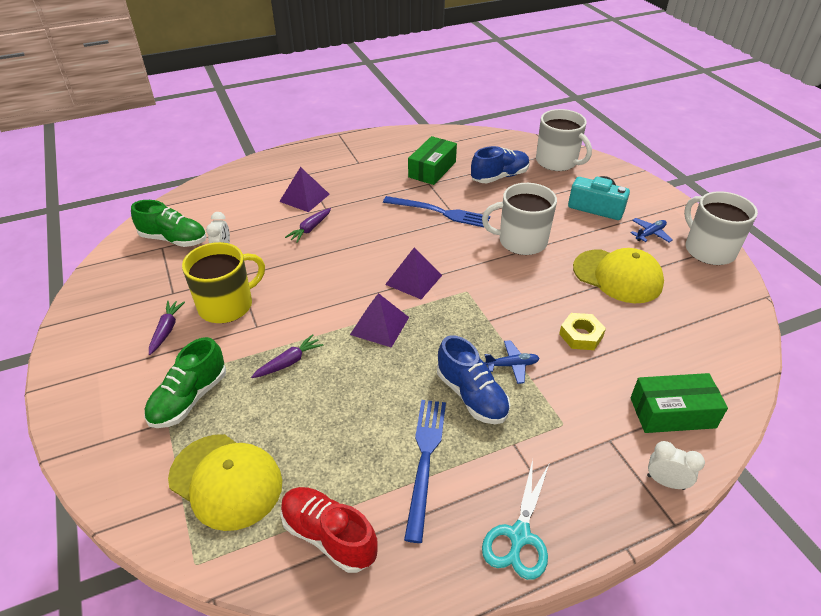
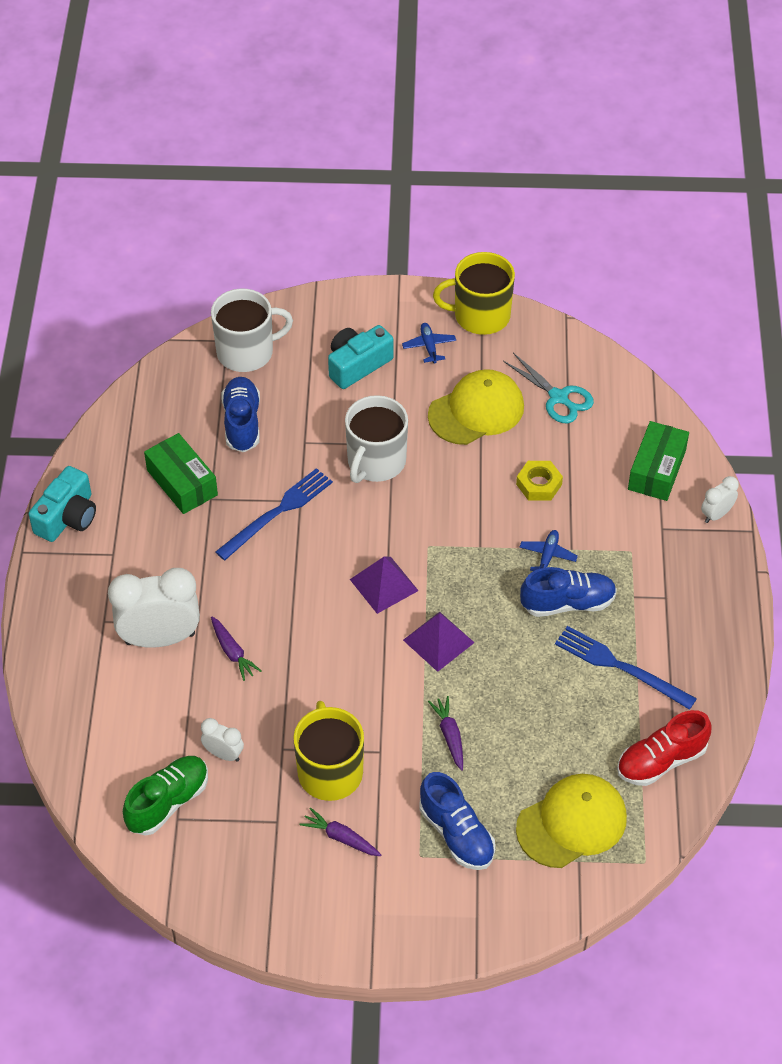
camera: 65 degrees left, 10 degrees up
green shoe [144,337,226,428] -> blue shoe [419,772,495,870]
purple pyramid [279,167,330,212] -> white clock [108,568,200,648]
turquoise scissors [482,460,549,580] -> turquoise scissors moved to [503,353,594,423]
white mug [684,191,758,265] -> yellow mug [433,252,515,335]
none -> turquoise camera [29,466,96,542]

